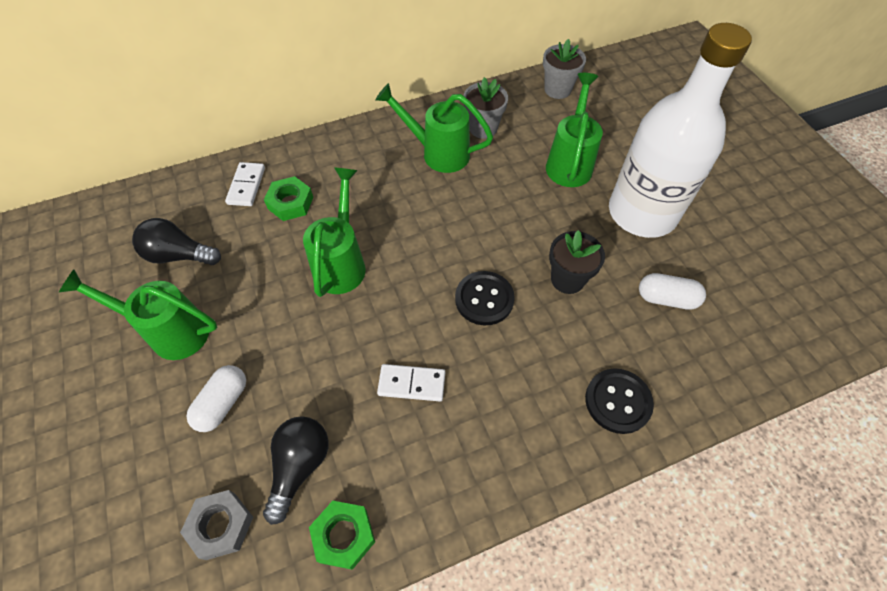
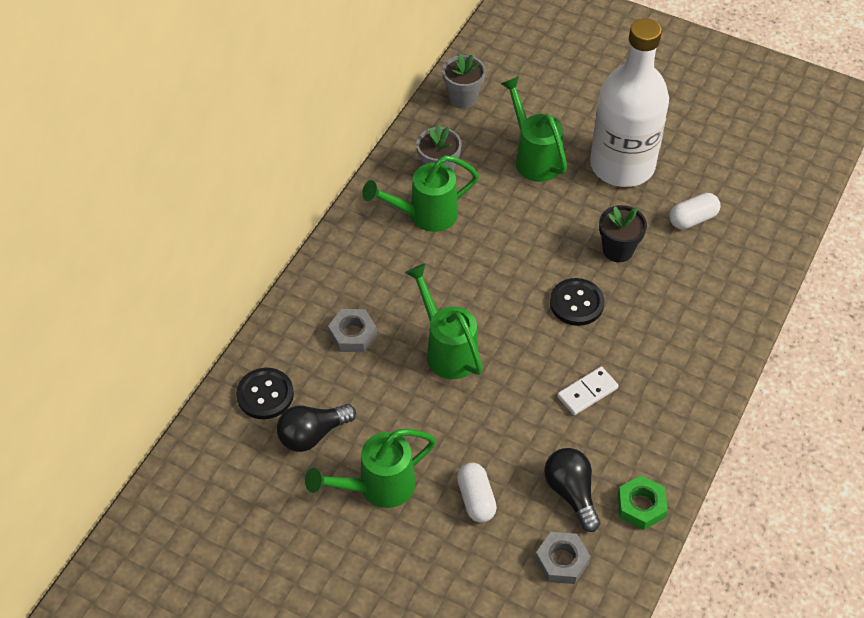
camera: 40 degrees left, 5 degrees down
white domino [225,162,265,206] -> none
green nut [264,176,313,221] -> grey nut [328,309,377,352]
black button [585,368,654,434] -> black button moved to [236,368,294,419]

